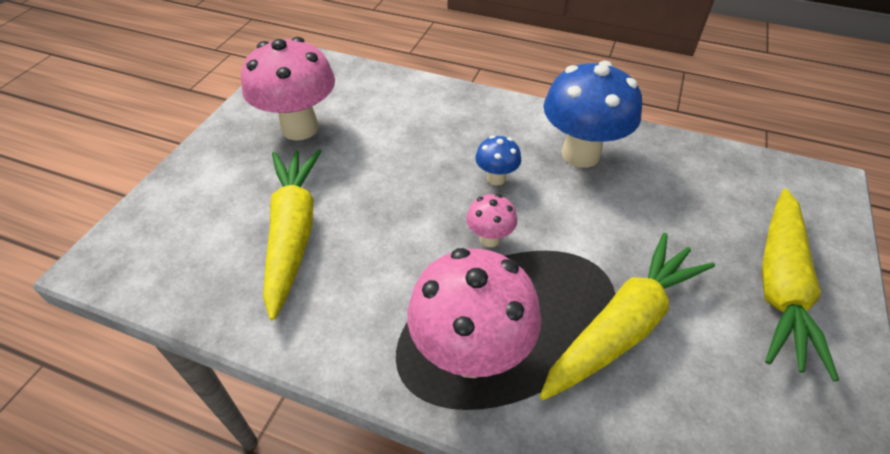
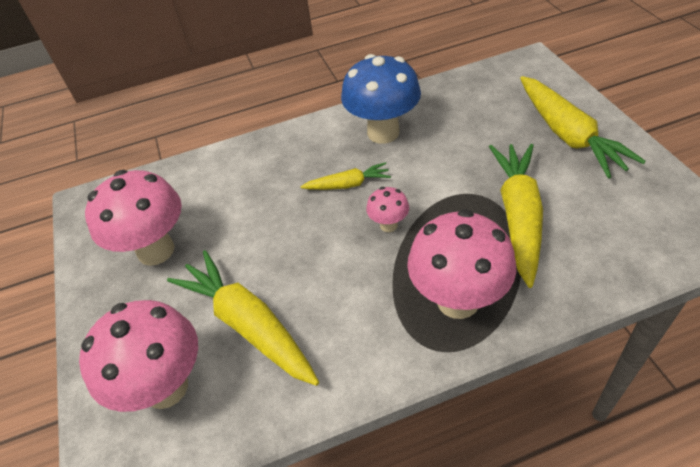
camera: 35 degrees left, 0 degrees up
blue mushroom [475,136,521,186] -> yellow carrot [300,162,391,190]
none -> pink mushroom [79,300,198,412]

